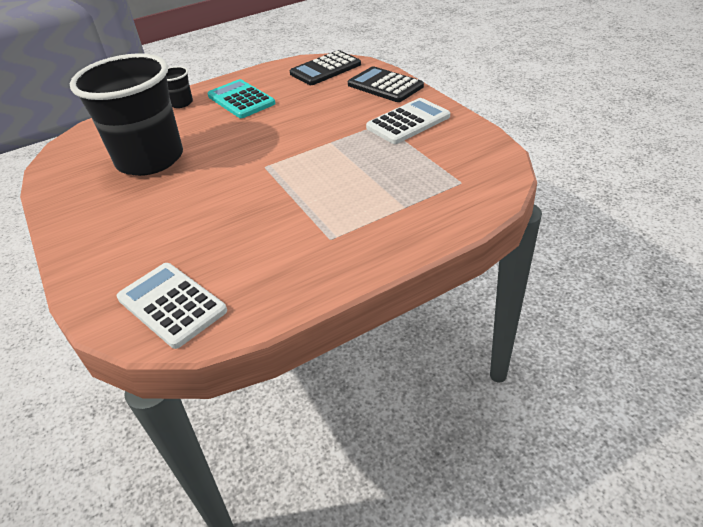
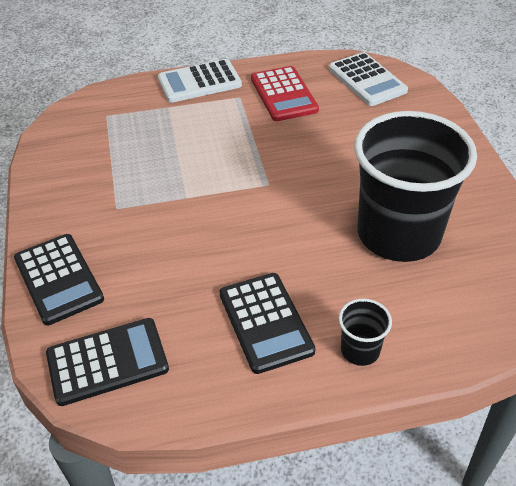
camera: 165 degrees left, 5 degrees up
turquoise calculator [207,79,275,118] -> black calculator [220,273,315,374]
white calculator [366,98,450,144] -> white calculator moved to [158,59,242,103]
none -> red calculator [251,66,319,121]

